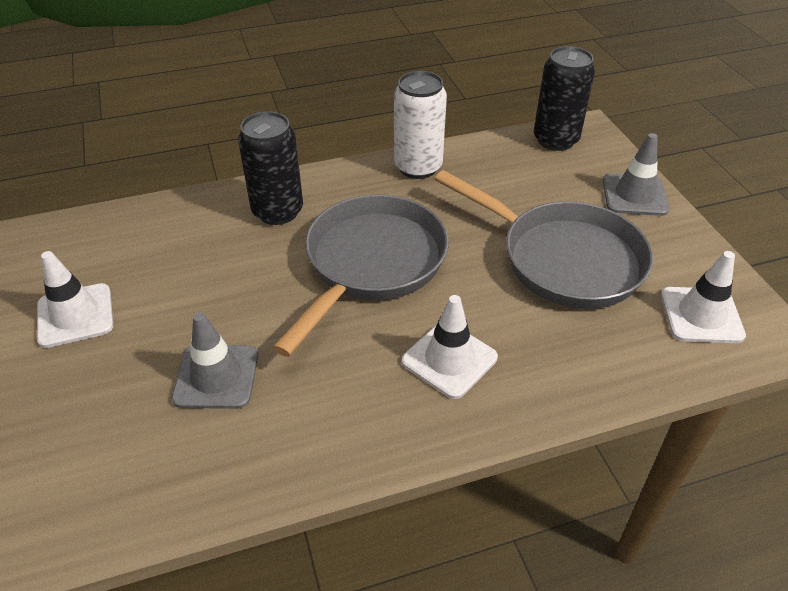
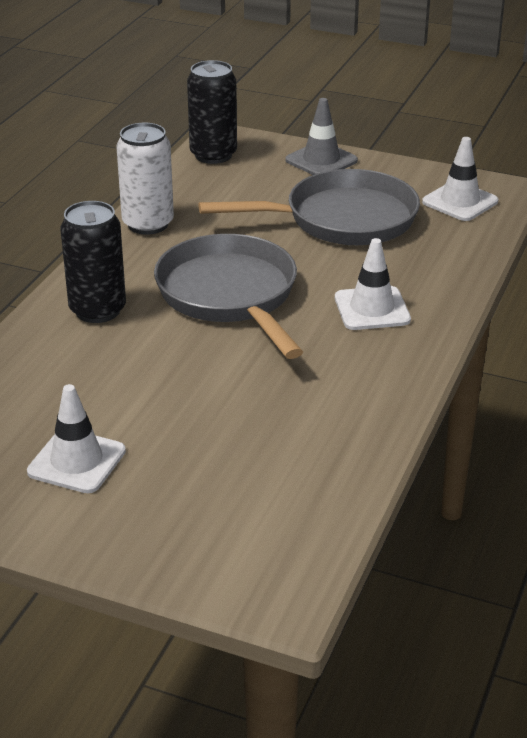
camera: 50 degrees left, 10 degrees down
grey traffic cone [172,312,258,409] -> none

